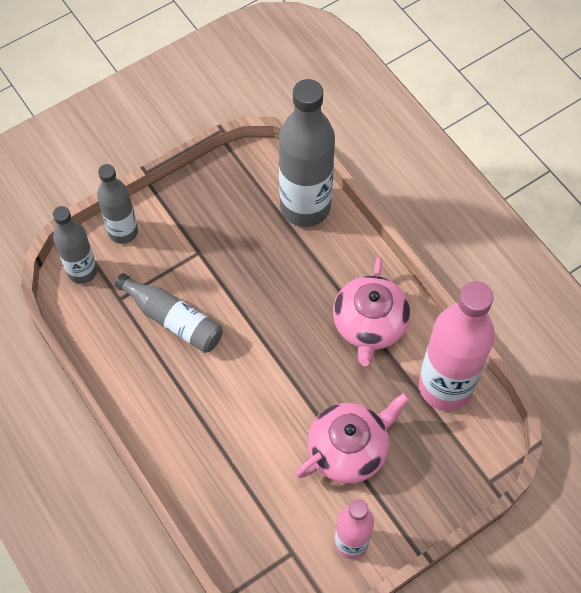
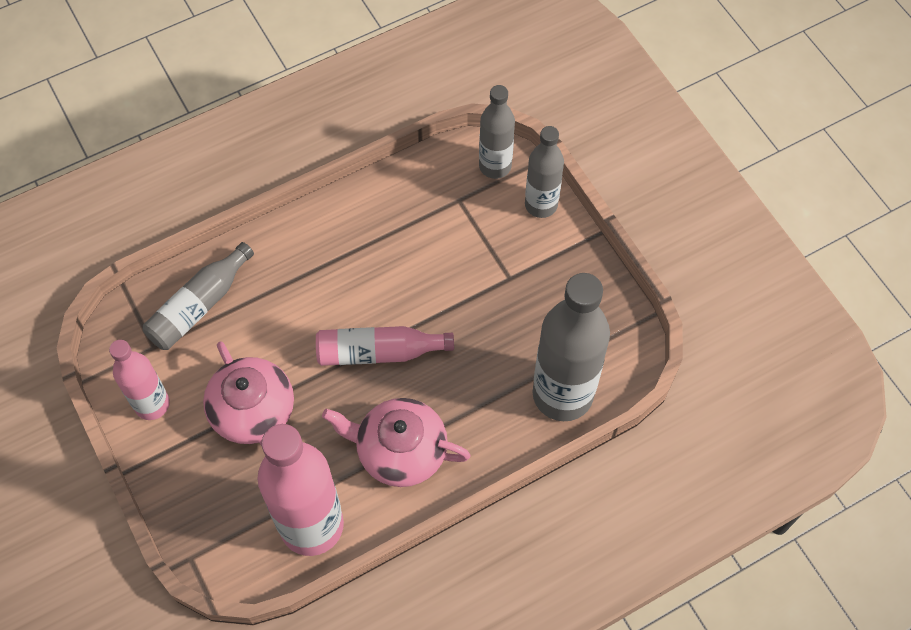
camera: 95 degrees right, 0 degrees up
grey bottle [115,273,223,353] -> grey bottle moved to [143,242,254,350]
none -> pink bottle [316,326,454,366]

